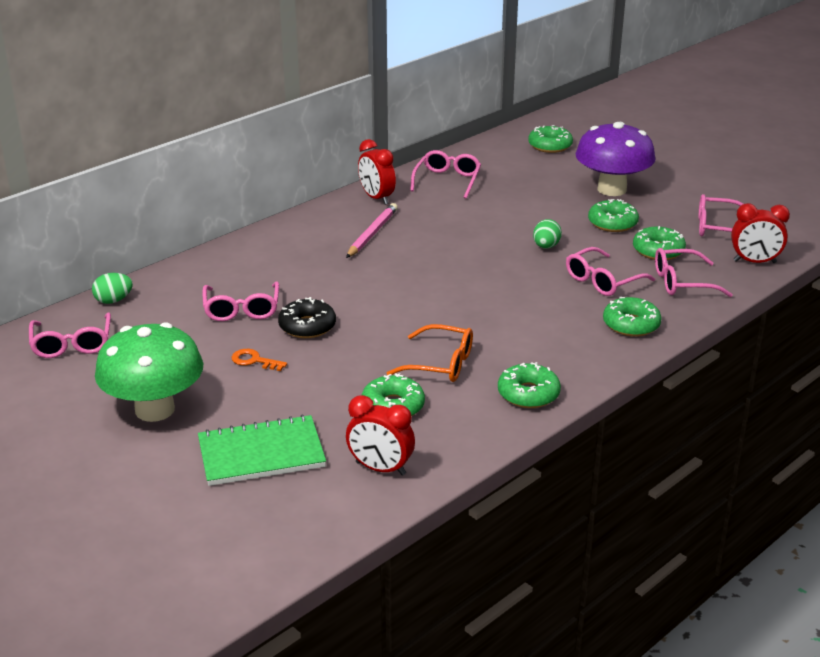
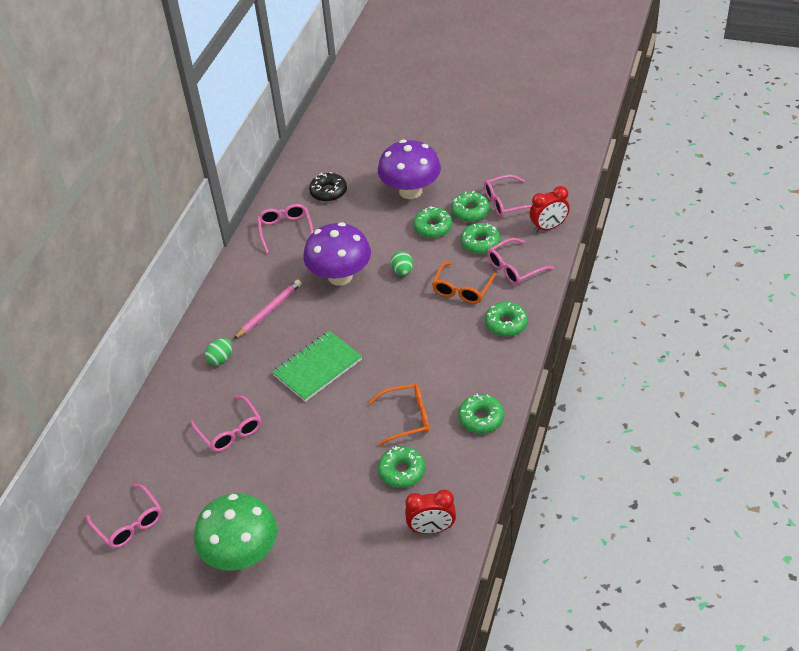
camera: 25 degrees left, 15 degrees up
green egg [92,273,133,304] -> green egg moved to [205,338,232,365]
green notebook [198,415,326,486] -> green notebook moved to [272,331,362,402]
orange key [231,349,287,371] -> none
black donut [278,297,336,338] -> black donut moved to [309,172,347,202]
pink pencil [346,203,398,258] -> pink pencil turned 45 degrees clockwise [233,280,302,340]
red clock [358,139,396,205] -> none
green donut [528,125,573,153] -> green donut moved to [451,191,490,222]
pink glasses [566,247,655,296] -> orange glasses [432,262,496,304]
none -> purple mushroom [303,222,371,286]

